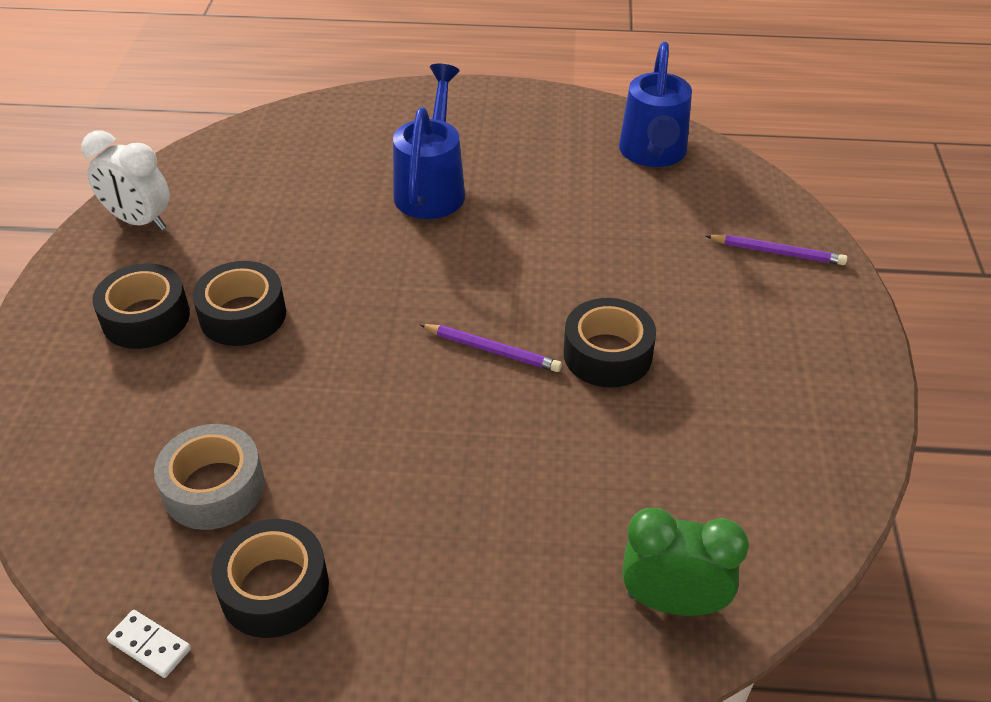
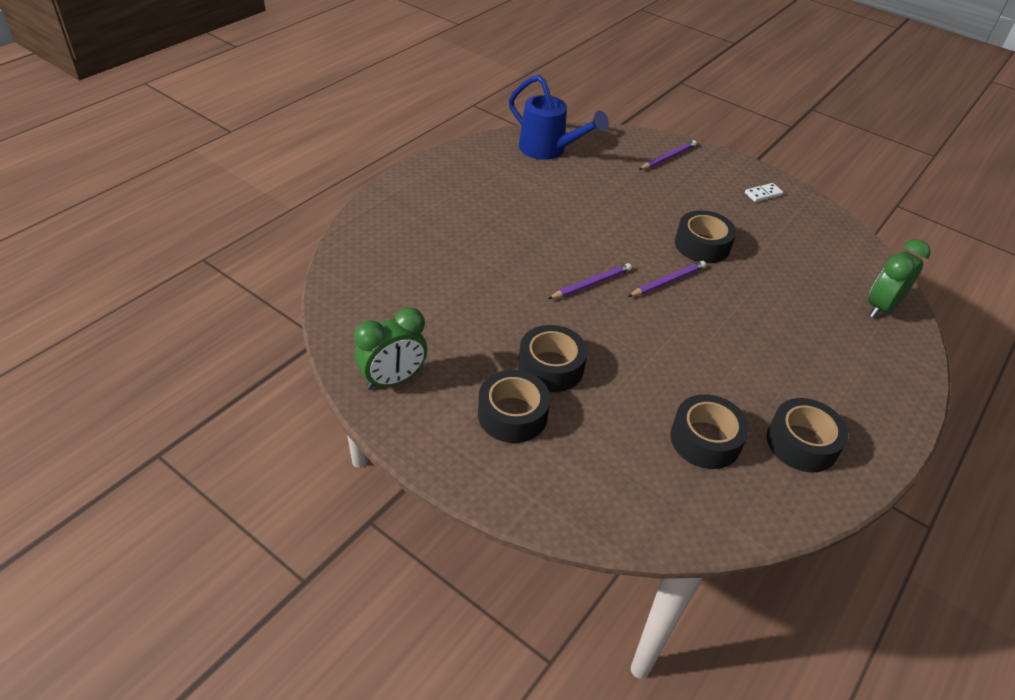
camera: 60 degrees left, 0 degrees up
white clock [81,131,170,230] -> green clock [354,307,427,390]
white domino [107,610,191,678] -> white domino moved to [745,183,783,202]
grey tape [154,424,265,530] -> black tape [670,394,749,469]
blue watering can [393,64,465,219] -> none
none -> purple pencil [548,263,632,299]

